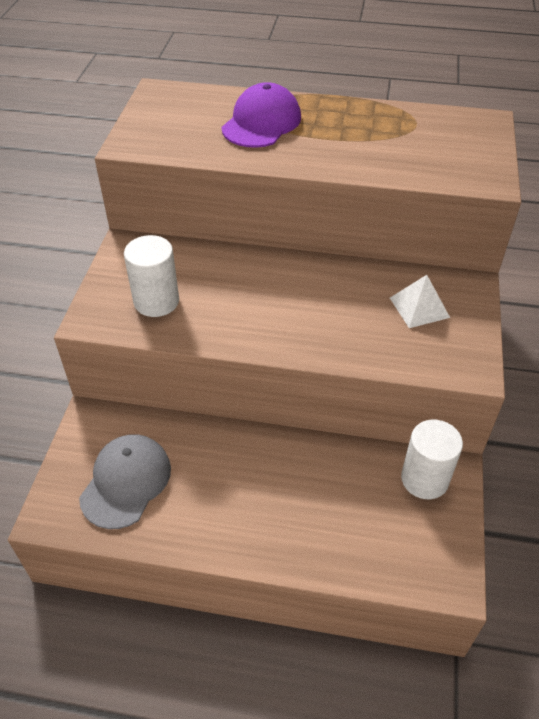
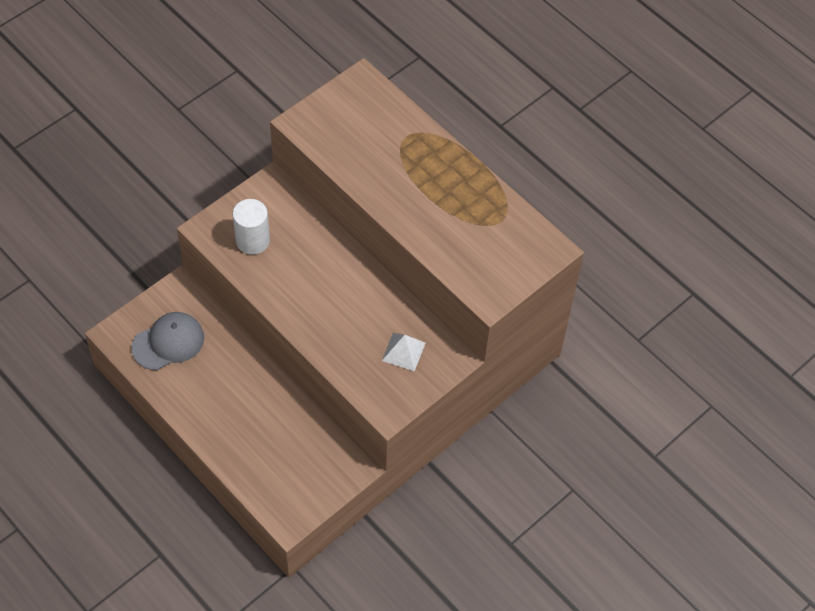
camera: 35 degrees right, 10 degrees up
purple cap [221,82,301,148] -> none
white cylinder [401,420,463,499] -> none

